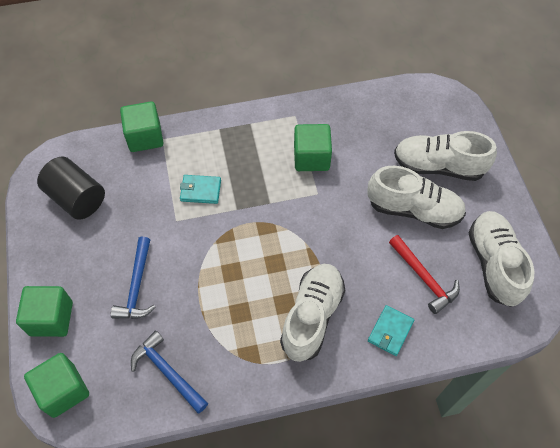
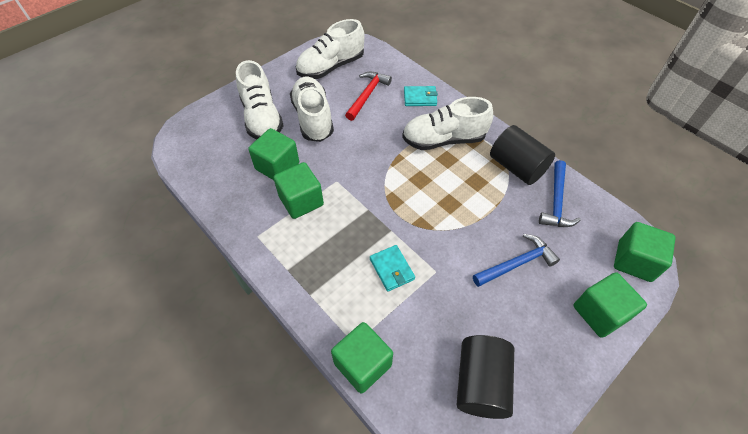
camera: 120 degrees left, 5 degrees down
none -> green cube [248,128,299,180]
none -> black cylinder [490,125,555,185]

